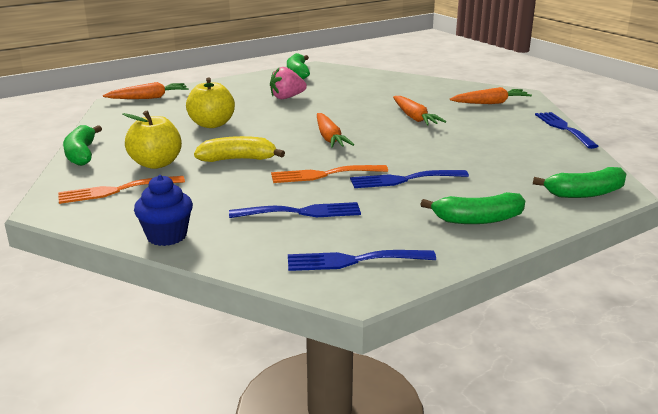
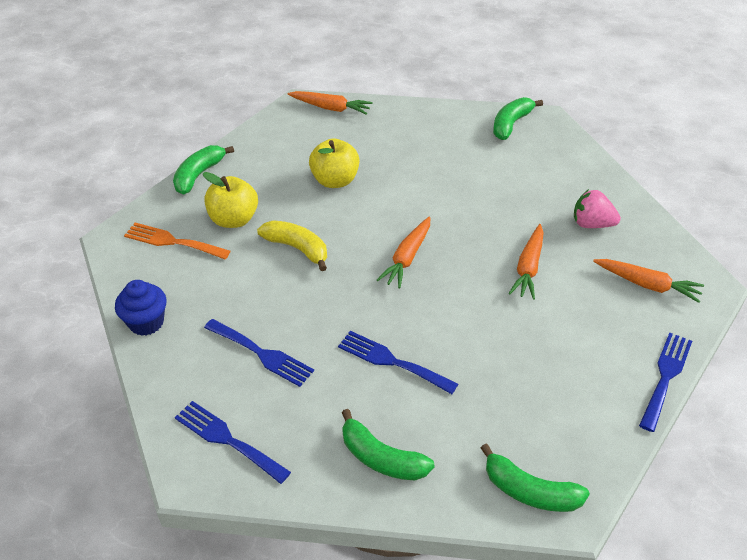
camera: 40 degrees right, 20 degrees up
pink strawberry [270,67,307,99] -> pink strawberry moved to [574,189,621,228]
orange fork [271,165,388,183] -> none

